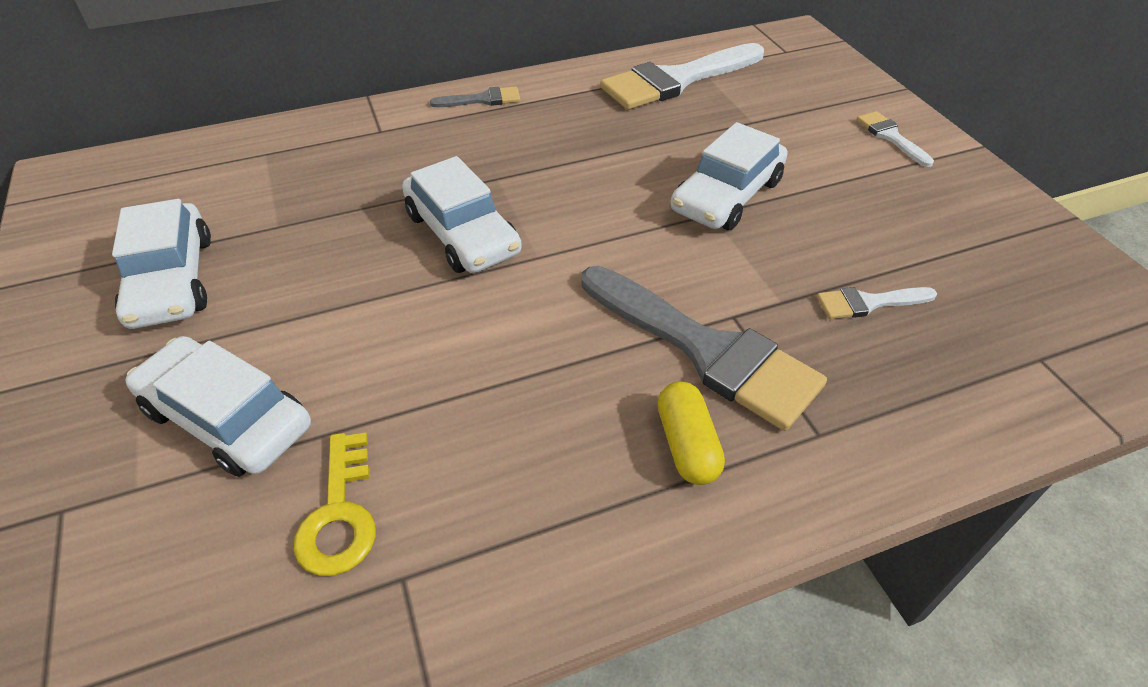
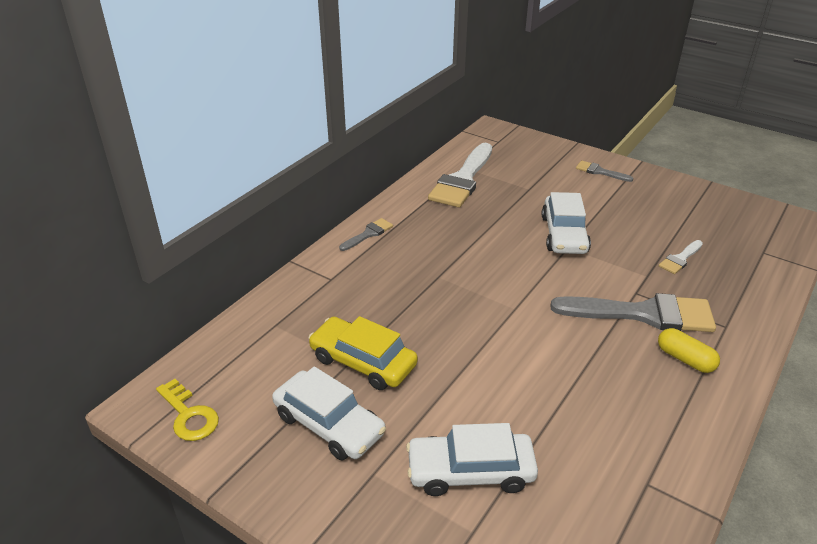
camera: 35 degrees left, 10 degrees down
yellow key [293,433,376,576] -> yellow key moved to [156,379,219,441]
white car [402,156,522,273] -> none
white brush [857,111,934,167] -> grey brush [576,161,633,182]
none -> yellow car [308,316,418,390]

